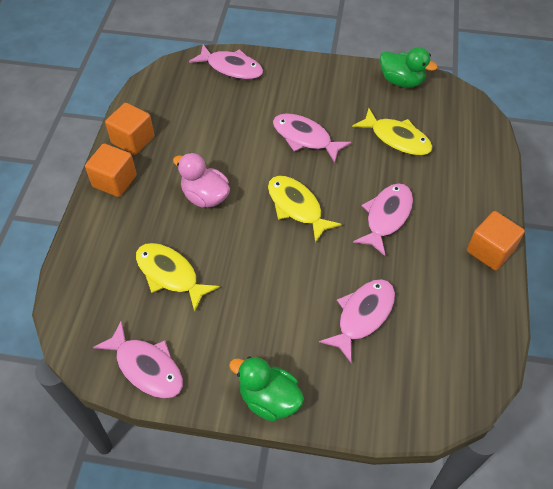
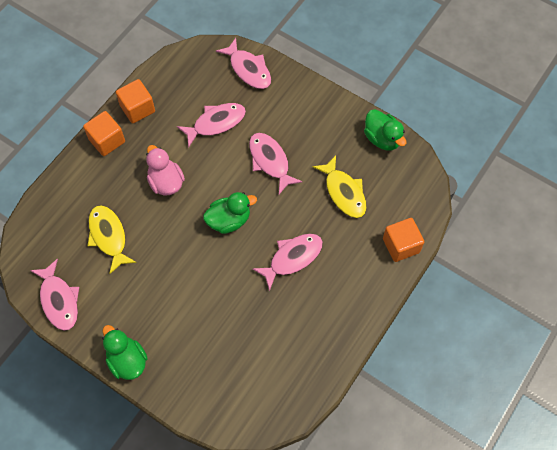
camera: 25 degrees right, 10 degrees up
yellow fish [268,176,342,243] -> green duck [203,192,257,234]
pink fish [319,279,395,363] -> pink fish moved to [177,103,246,147]
orange cube [467,211,525,270] -> orange cube moved to [383,218,424,262]

